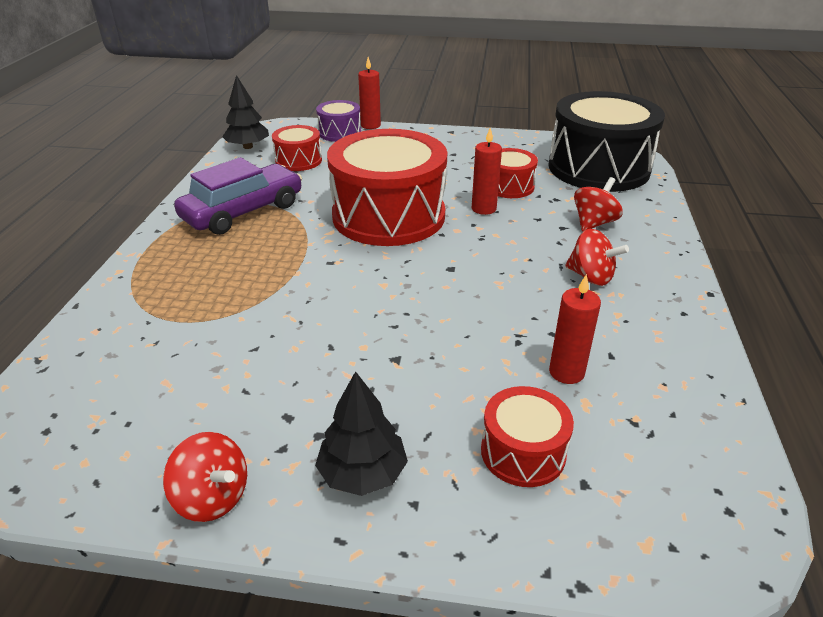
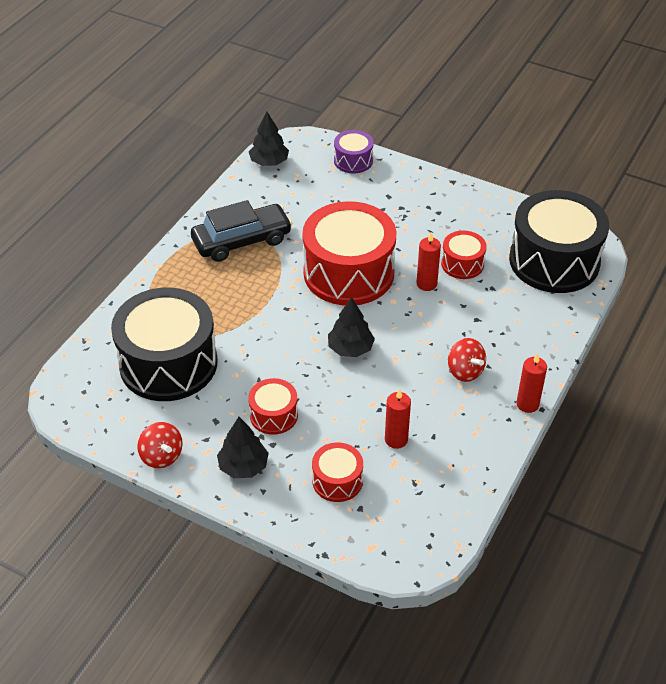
camera: 20 degrees right, 10 degrees up
purple car [174,157,302,235] -> black car [191,200,292,262]
red drum [272,125,322,171] -> red drum moved to [248,378,298,435]
red candle [358,57,381,129] -> red candle moved to [517,353,547,413]
red spinning top [574,177,623,232] -> none
none -> black drum [111,287,218,401]
none -> black tree [328,297,375,357]

